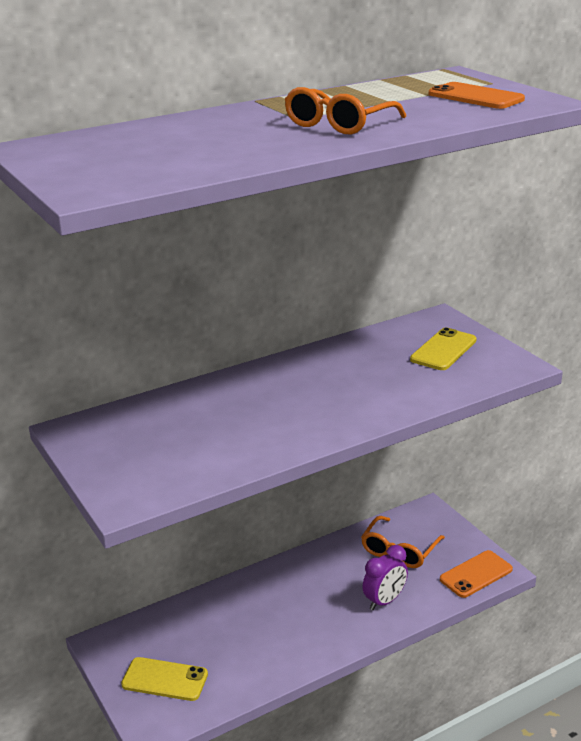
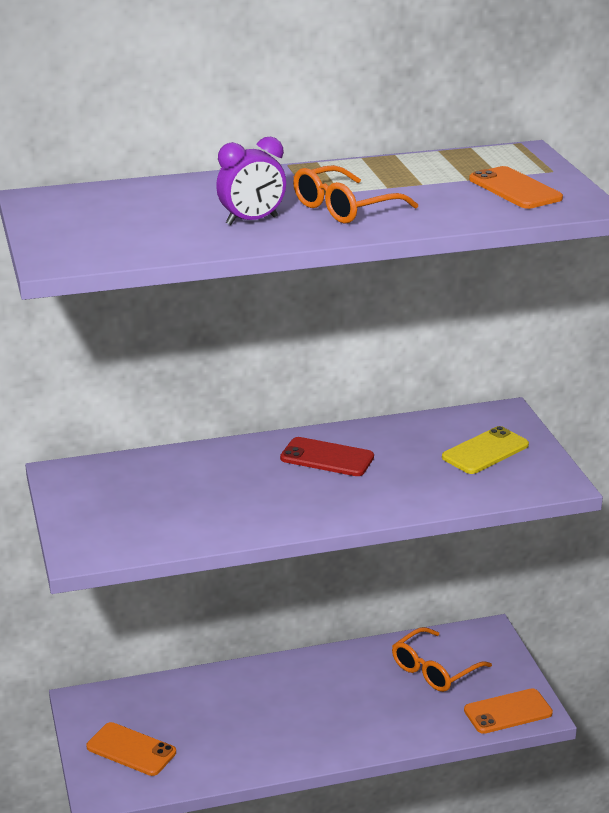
camera: 15 degrees right, 0 degrees up
yellow phone [121,657,208,701] -> orange phone [86,722,176,776]
purple clock [362,545,408,610] -> purple clock moved to [216,137,286,225]
none -> red phone [280,437,374,476]

